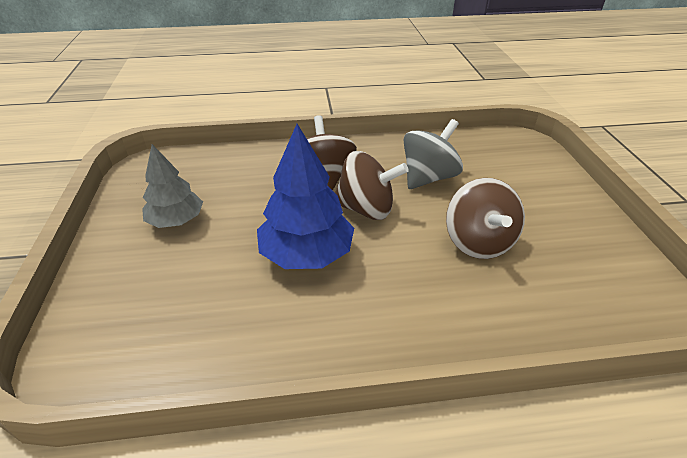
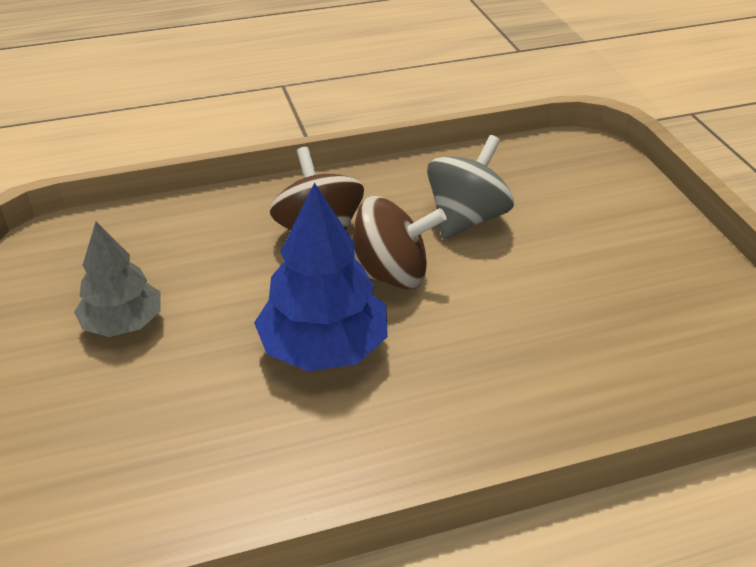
camera: 10 degrees left, 0 degrees up
brown spinning top [446,178,525,259] -> none

